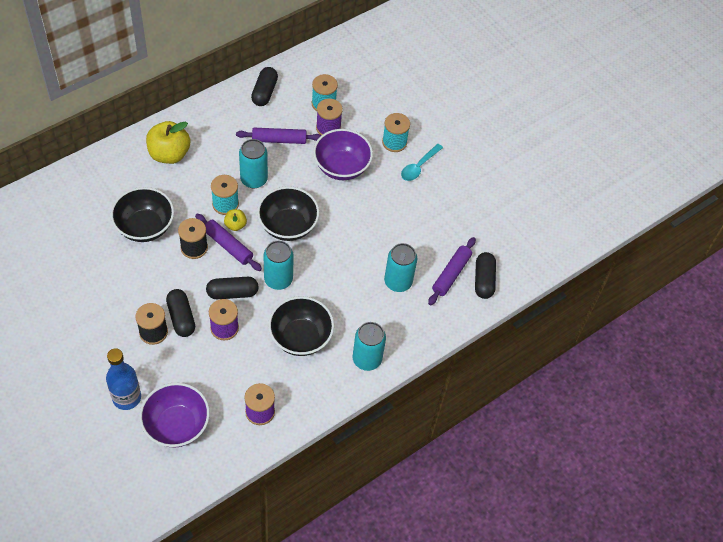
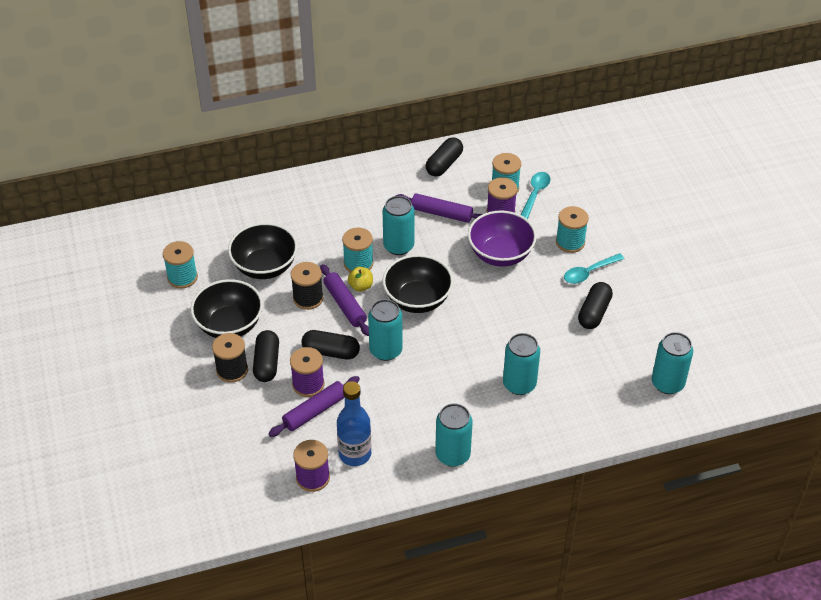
camera: 25 degrees right, 10 degrees down
blue bottle [106,348,141,410] -> blue bottle moved to [337,381,371,466]
purple bowl [139,383,210,448] -> none
yellow apple [146,121,190,164] -> none
black bowl [268,296,334,356] -> black bowl moved to [191,279,263,338]
purple rolling pin [428,237,476,305] -> purple rolling pin moved to [268,376,360,437]
black capsule [475,252,496,299] -> black capsule moved to [578,282,613,329]
none -> turquoise spool [163,241,198,289]
none -> turquoise spoon [521,172,550,219]
none -> turquoise can [652,332,693,394]

